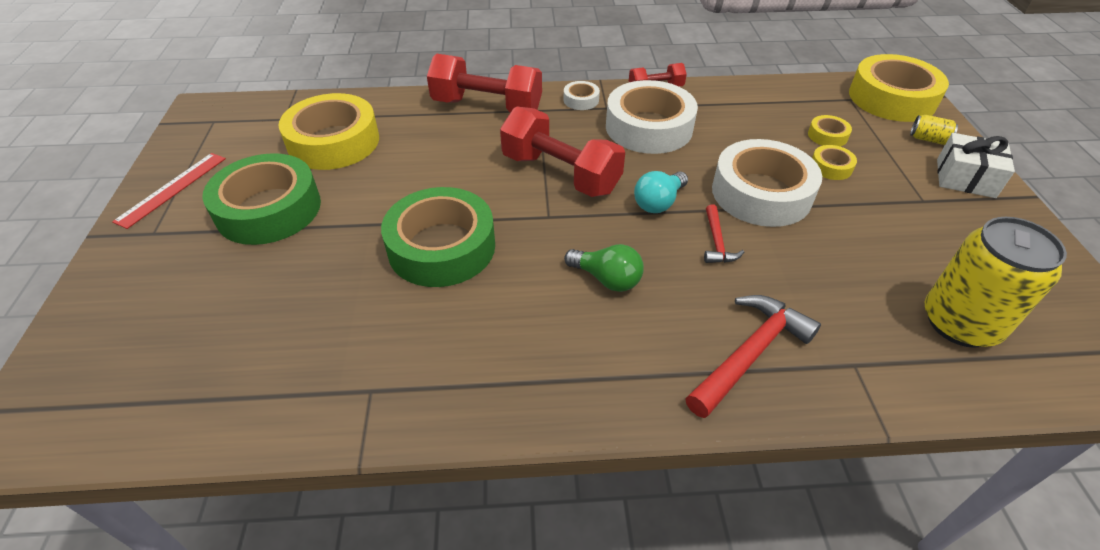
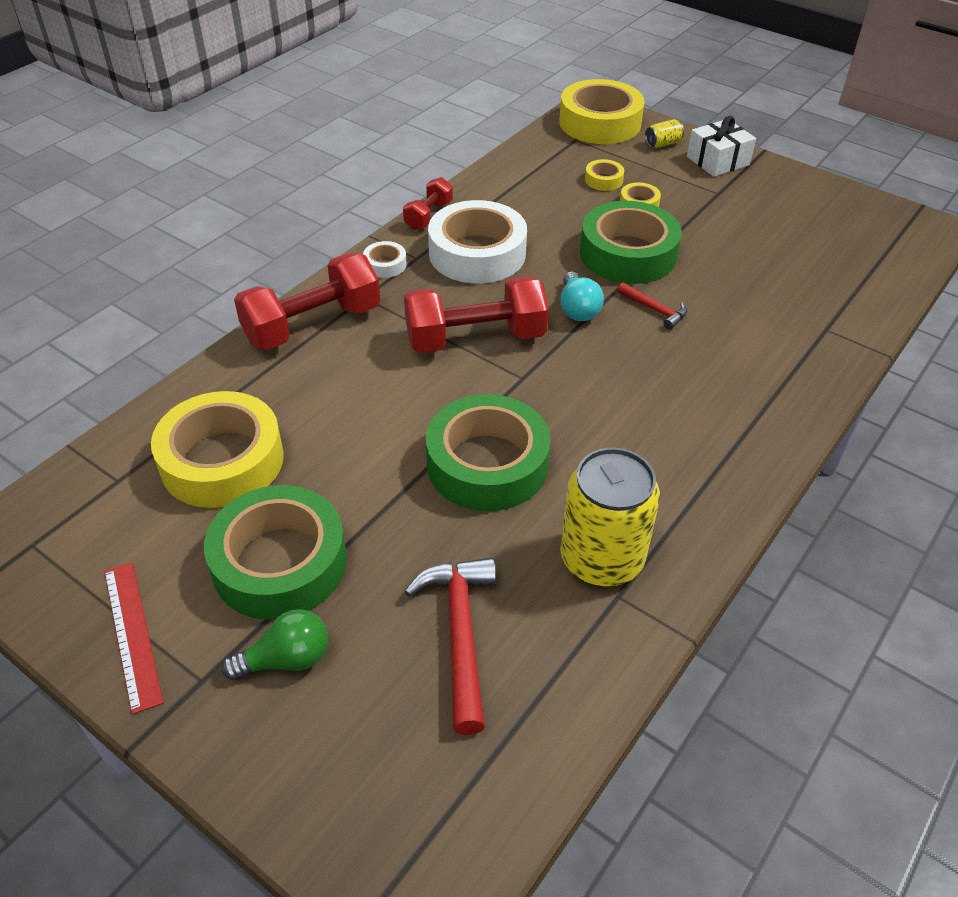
camera: 50 degrees left, 0 degrees up
green light bulb [564,244,644,292] -> green light bulb moved to [222,609,328,680]
red hammer [685,295,821,418] -> red hammer moved to [405,558,496,735]
white tape [712,139,822,227] -> green tape [580,201,682,284]
yellow can [925,217,1067,348] -> yellow can moved to [560,448,660,587]

